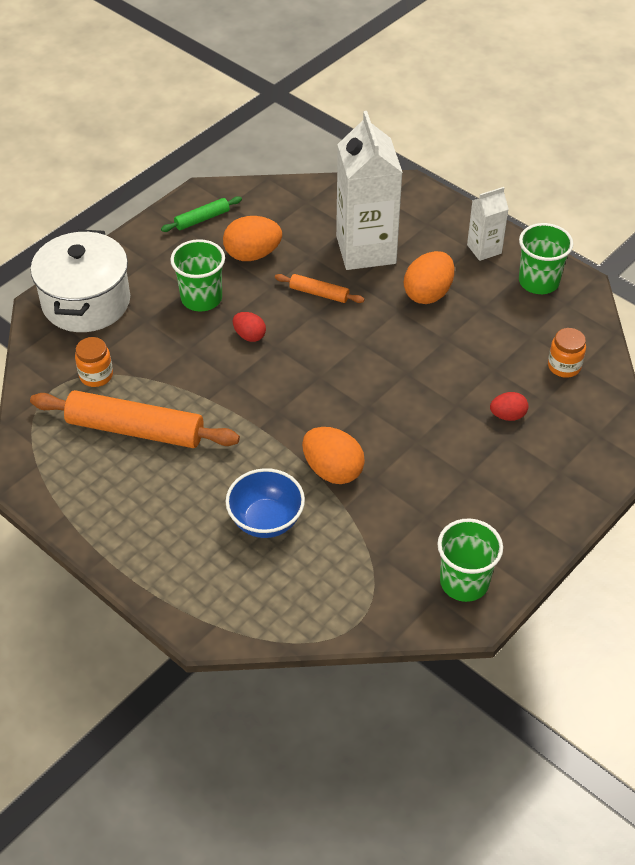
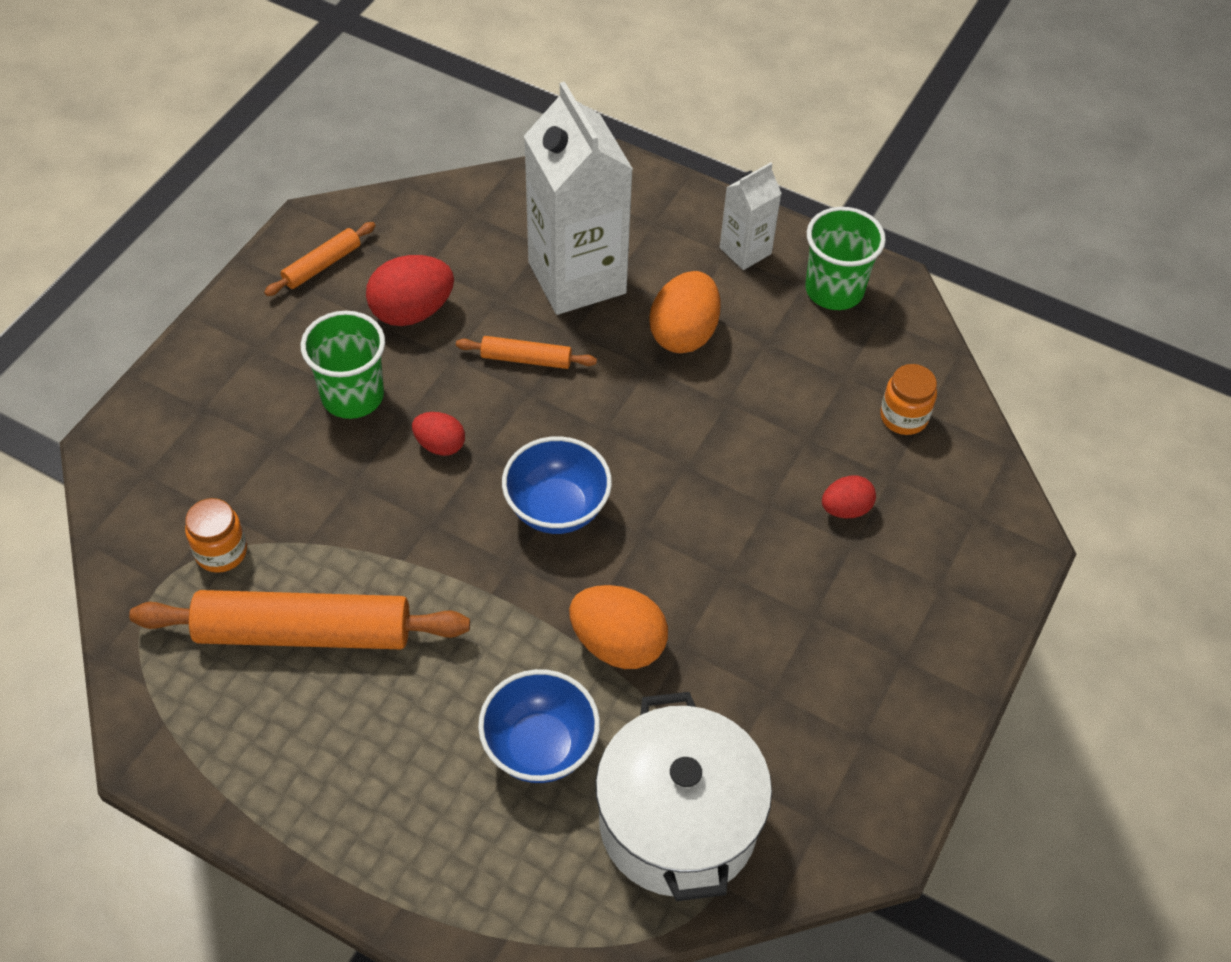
camera: 15 degrees left, 5 degrees up
white pot [31,229,130,332] -> white pot moved to [595,692,772,901]
green rolling pin [161,196,242,232] -> orange rolling pin [264,222,376,296]
orange egg [223,216,282,261] -> red egg [366,255,454,326]
green cup [437,519,503,602] -> none
none -> blue bowl [502,436,612,534]

